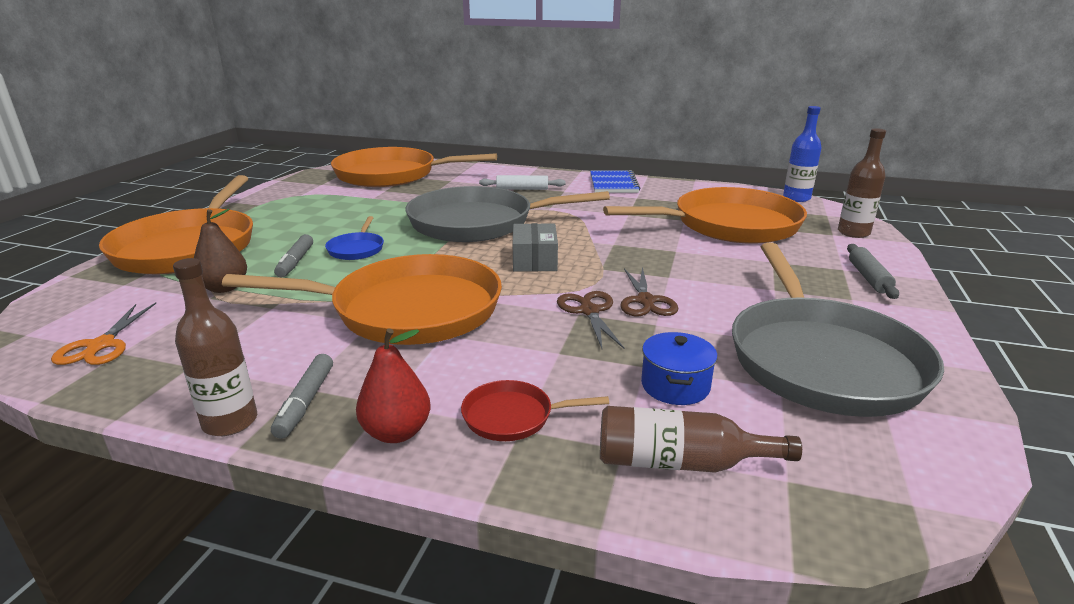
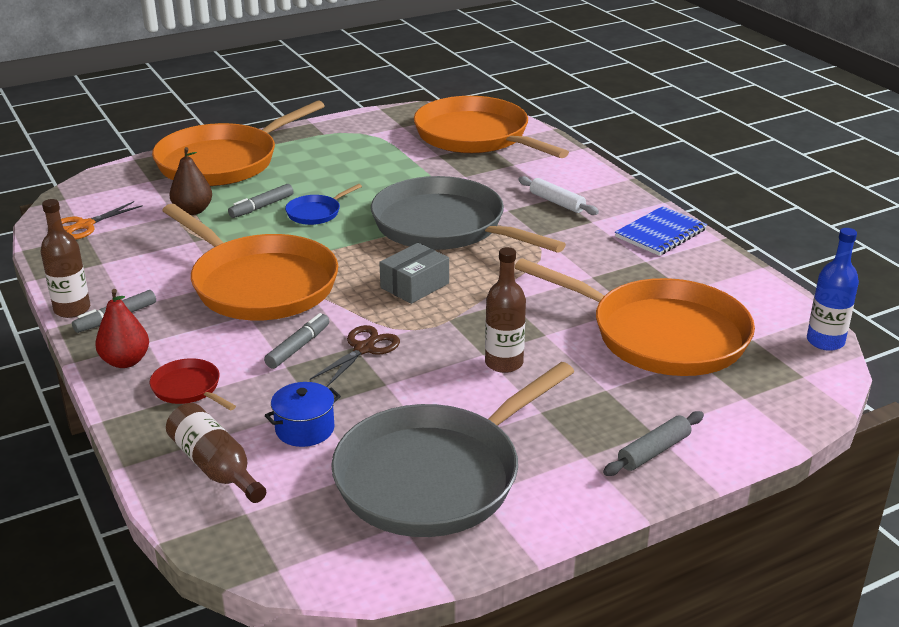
camera: 45 degrees right, 5 degrees up
brown scissors [620,267,679,316] -> none
brown bottle [838,128,886,238] -> brown bottle moved to [485,247,526,373]
none -> grey marker [264,313,329,369]

